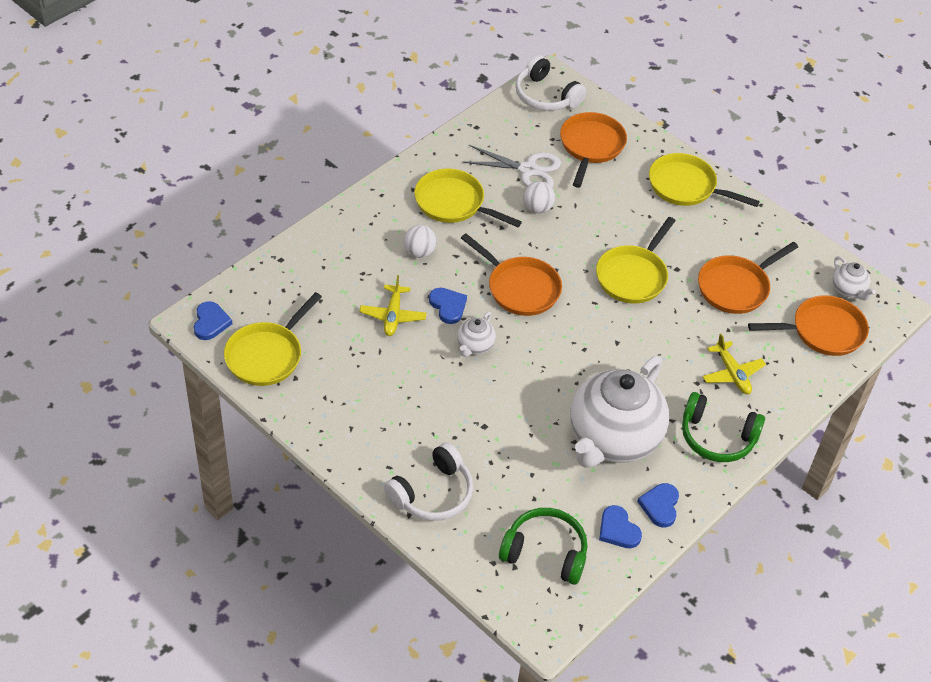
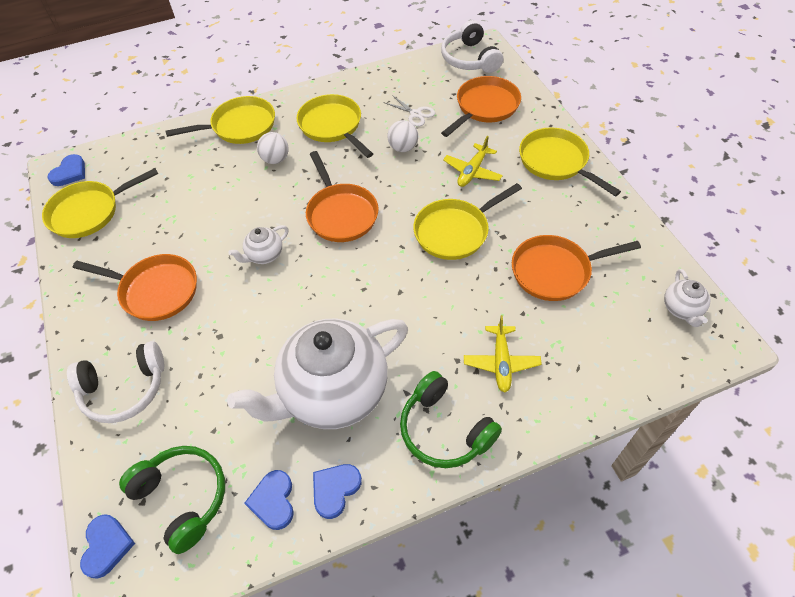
camera: 30 degrees right, 5 degrees up
yellow plane [359,275,427,336] -> yellow plane moved to [443,136,503,187]
blue heart [429,288,467,324] -> blue heart moved to [80,514,135,579]
white scissors [463,145,561,187] -> white scissors [383,95,435,126], size x0.60
orange pan [748,295,869,356] -> orange pan moved to [73,254,197,321]
none -> yellow pan [166,96,275,144]

